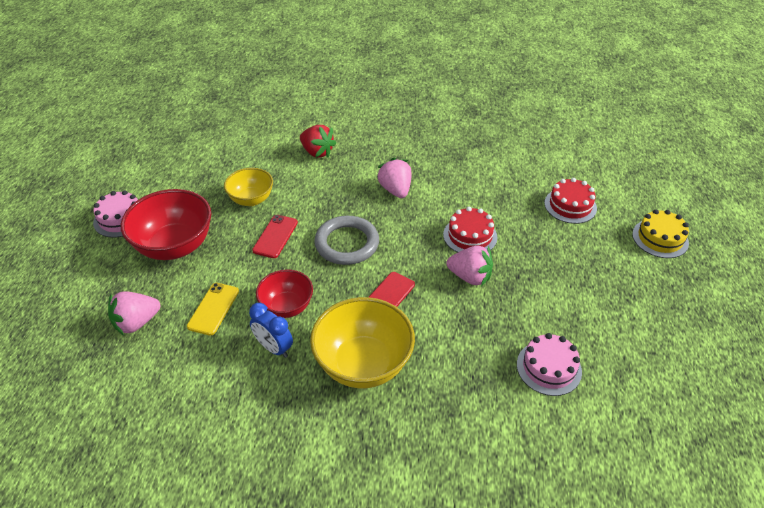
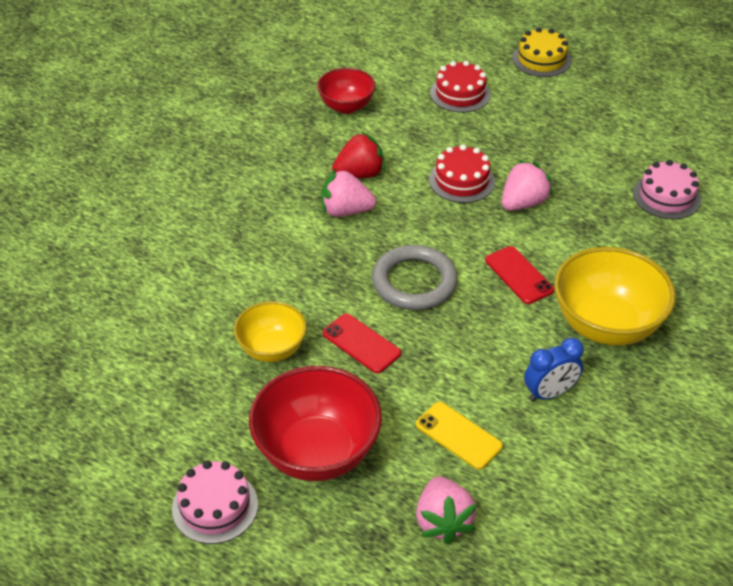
camera: 65 degrees left, 0 degrees up
red bowl [256,270,313,318] -> red bowl moved to [317,68,375,114]
red strawberry [300,125,336,158] -> red strawberry moved to [332,131,385,178]

